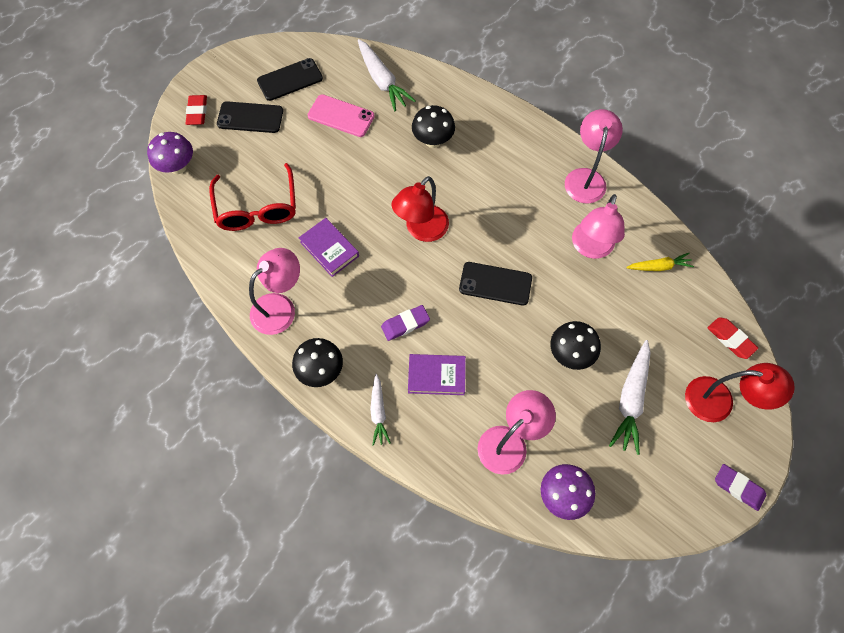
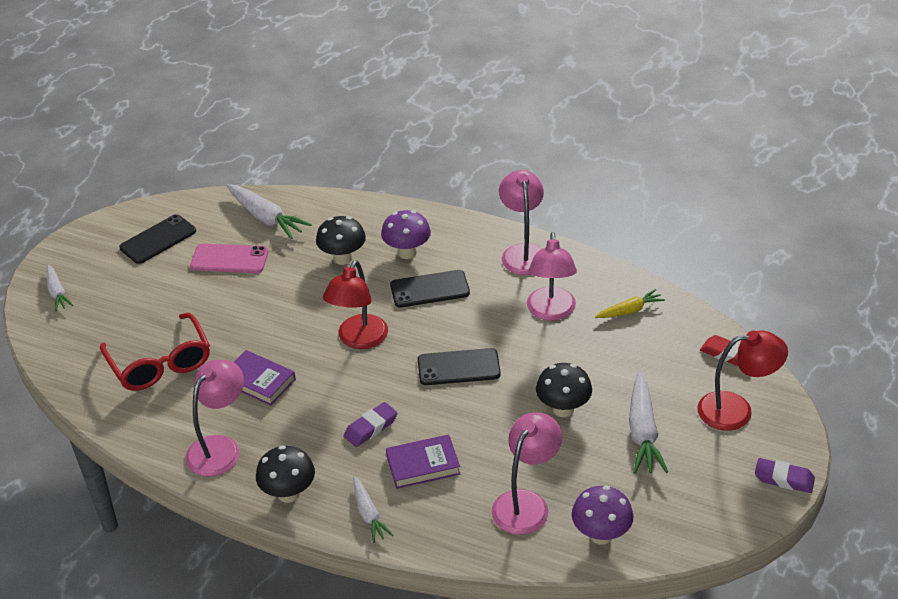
camera: 15 degrees left, 25 degrees down
purple mushroom [147,132,193,174] -> purple mushroom moved to [381,210,431,259]
red eraser [185,95,207,125] -> white carrot [47,265,73,312]
black phone [217,101,283,133] -> black phone moved to [390,270,470,308]

